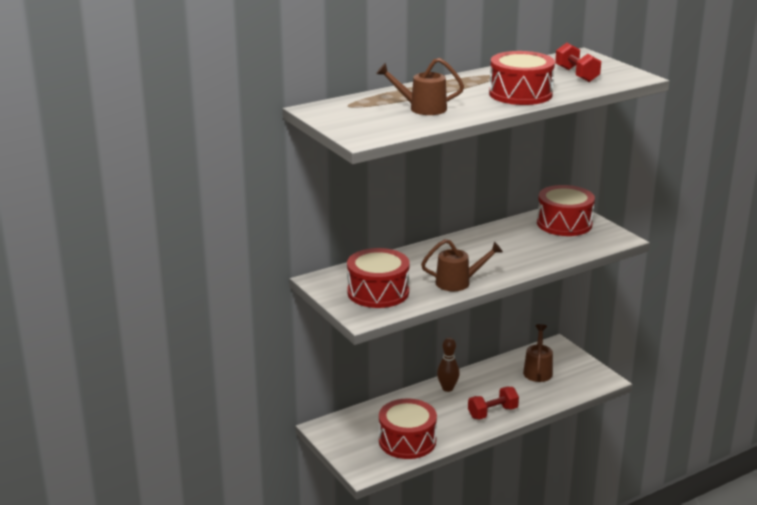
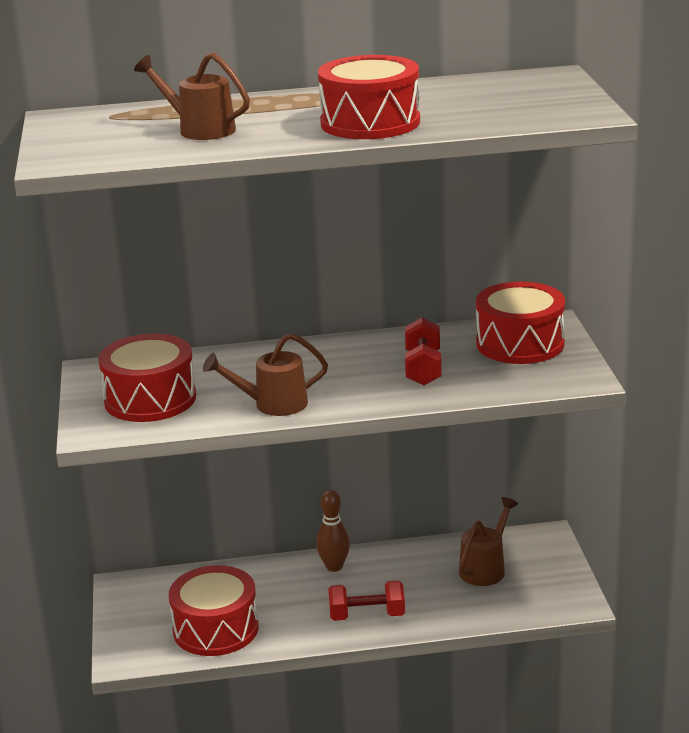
camera: 25 degrees right, 0 degrees up
brown watering can [421,239,503,291] -> brown watering can turned 150 degrees clockwise [203,333,328,416]
red dumbbell [555,43,601,82] -> red dumbbell moved to [405,318,441,386]

